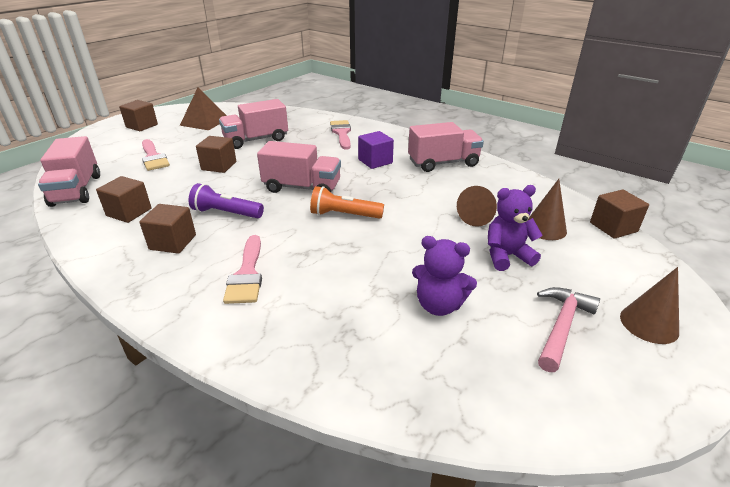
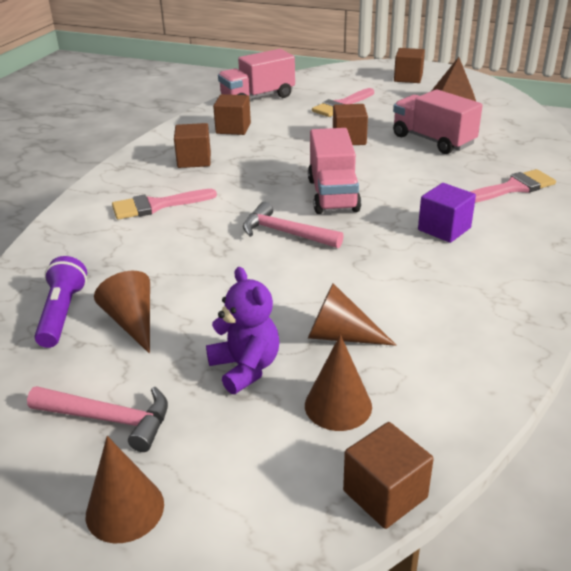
camera: 75 degrees right, 0 degrees up
purple flashlight [189,183,264,218] -> purple flashlight moved to [34,256,87,348]
orange flashlight [310,186,384,219] -> pink hammer [243,202,344,248]
pink truck [408,122,484,172] -> none
purple teddy bear [412,236,477,316] -> brown cone [94,271,150,354]

